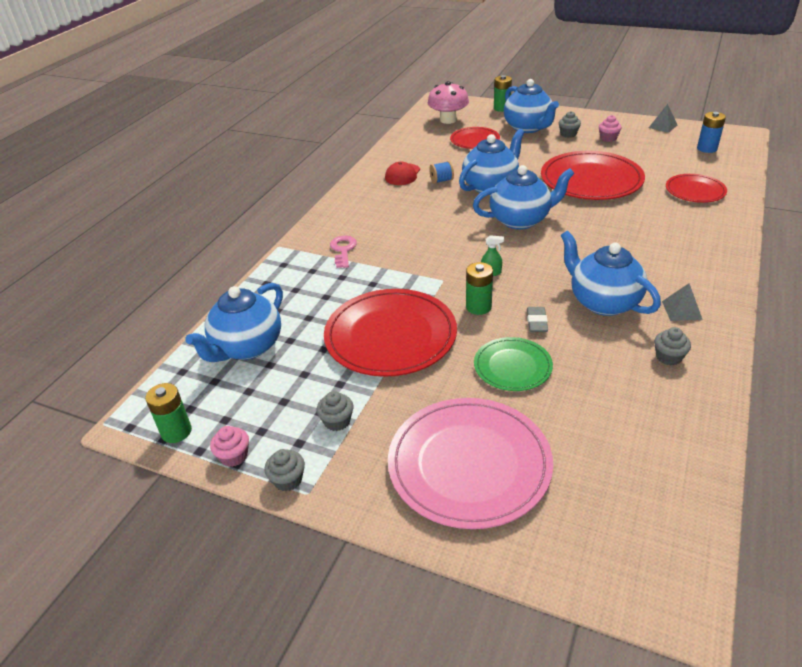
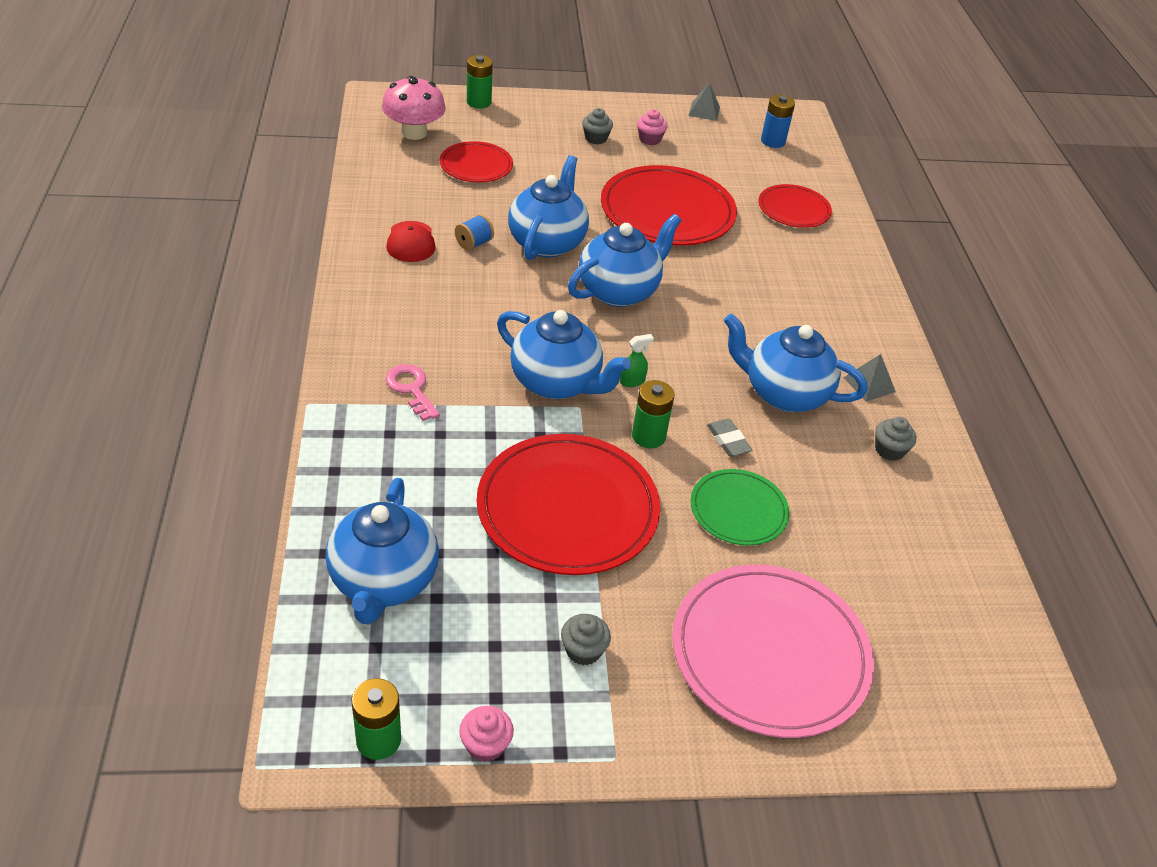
camera: 35 degrees left, 5 degrees up
grey cupcake [264,449,305,491] -> none
blue teapot [504,79,559,133] -> blue teapot moved to [497,310,631,399]

